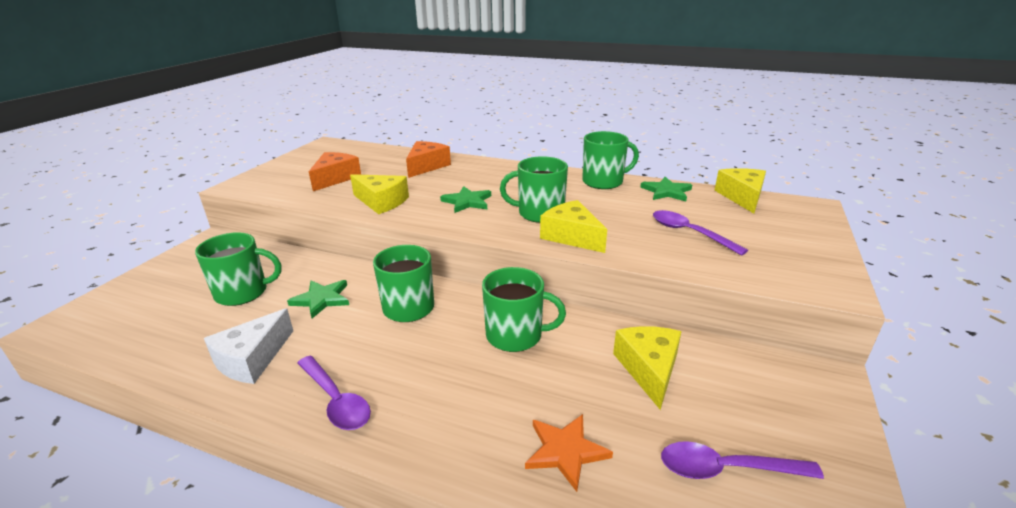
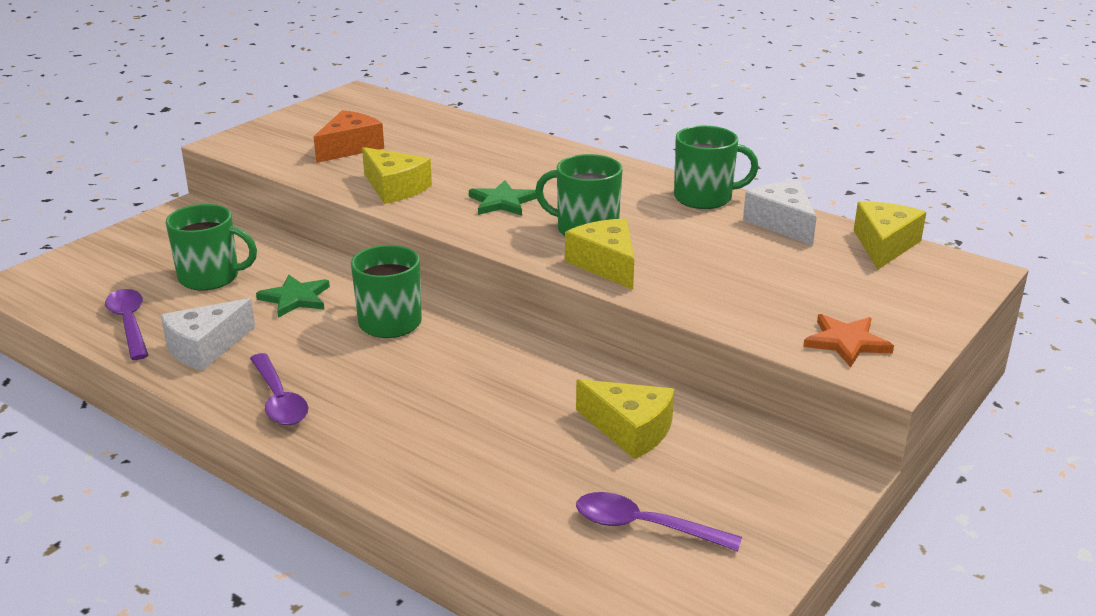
camera: 15 degrees right, 0 degrees up
orange cheese [406,141,451,178] -> none
green mug [482,267,566,352] -> none
orange star [525,414,613,492] -> orange star moved to [803,314,894,367]
yellow cheese [613,326,682,410] -> yellow cheese turned 105 degrees clockwise [576,379,674,459]
green star [640,177,692,201] -> white cheese [743,181,817,246]
purple spoon [653,210,748,256] -> purple spoon moved to [105,289,149,360]

